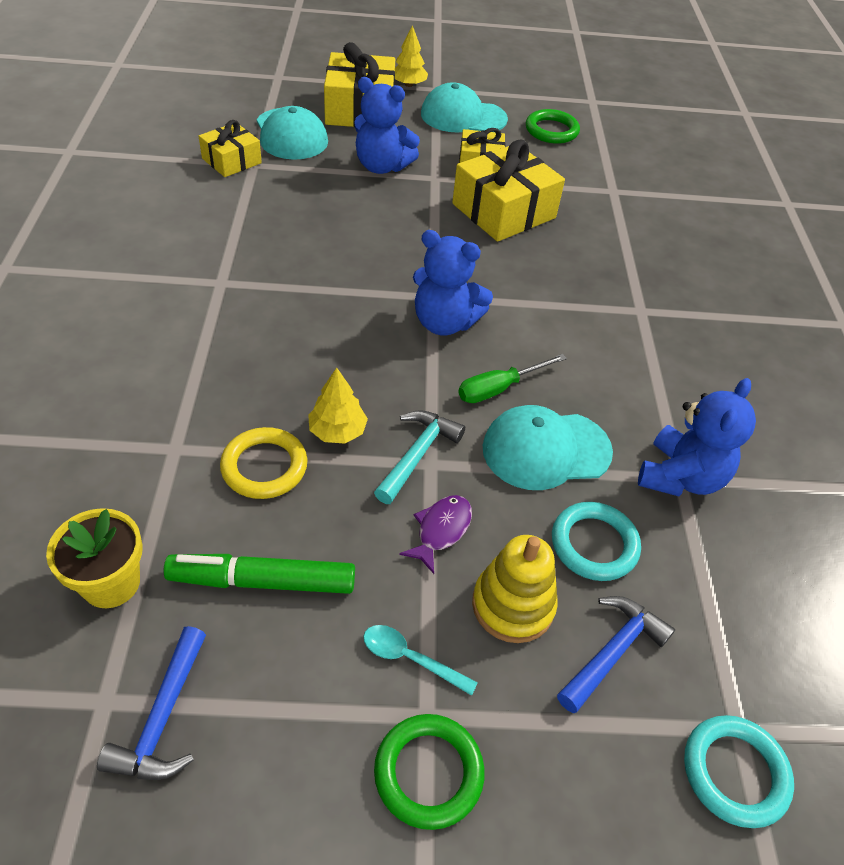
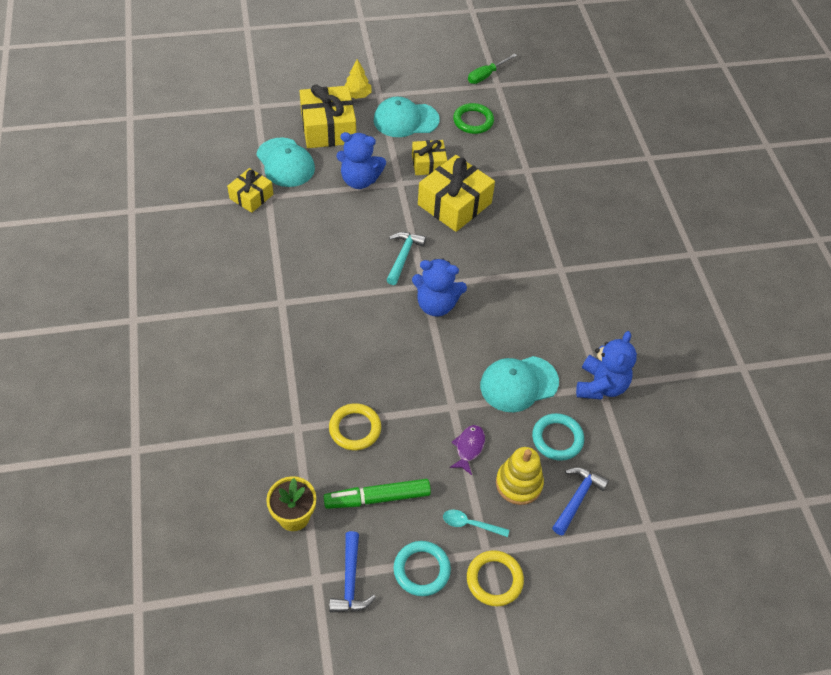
camera: 10 degrees left, 5 degrees up
yellow tree [308,368,368,444] -> none
turquoise hammer [374,410,465,504] -> turquoise hammer moved to [387,232,426,285]
green ring [374,714,485,830] -> yellow ring [467,550,524,606]
green screwdriver [458,354,567,403] -> green screwdriver moved to [468,54,517,84]
turquoise ring [684,715,794,828] -> turquoise ring moved to [393,541,451,596]

